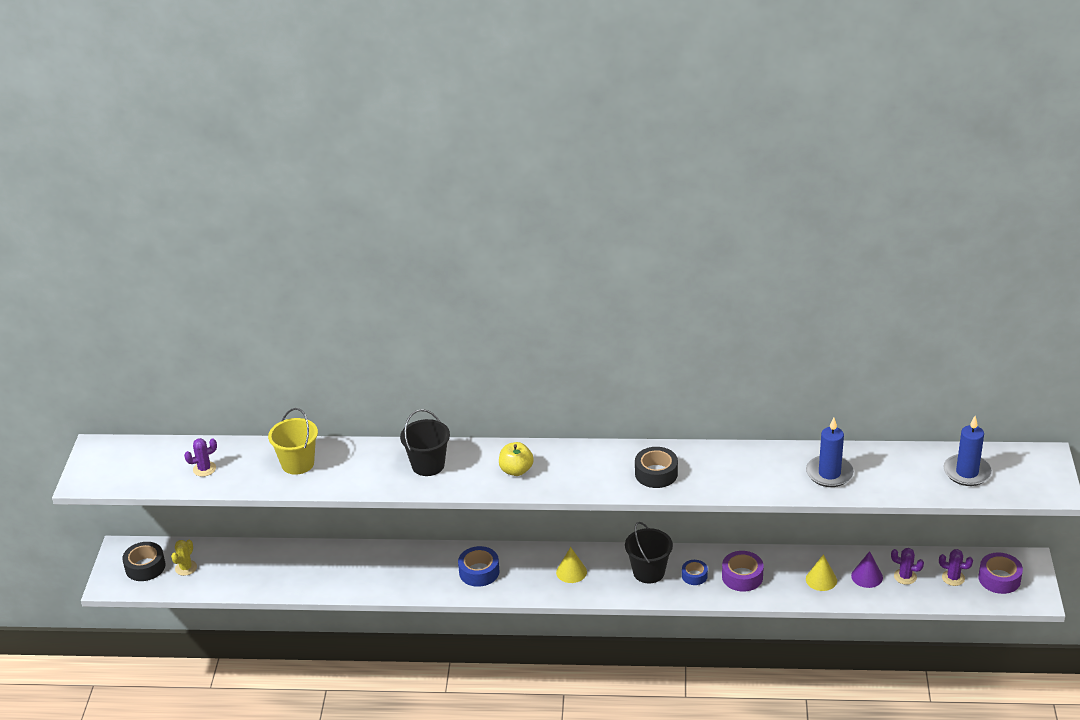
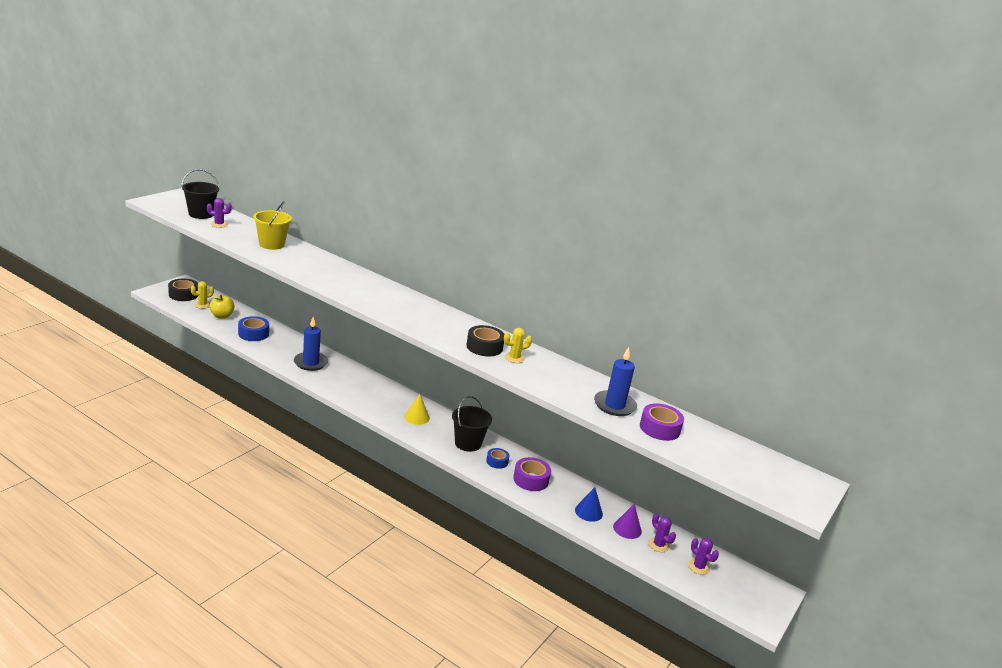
camera: 25 degrees right, 10 degrees down
black bucket [400,409,450,476] -> black bucket moved to [181,169,220,219]
blue tape [458,546,499,587] -> blue tape moved to [238,316,269,341]
yellow apple [499,442,534,476] -> yellow apple moved to [209,295,235,319]
yellow cone [806,554,837,591] -> blue cone [575,487,603,522]
blue candle [943,416,992,486] -> blue candle moved to [294,317,328,371]
purple tape [978,552,1023,594] -> purple tape moved to [640,403,684,441]
none -> yellow cactus [504,328,532,363]

